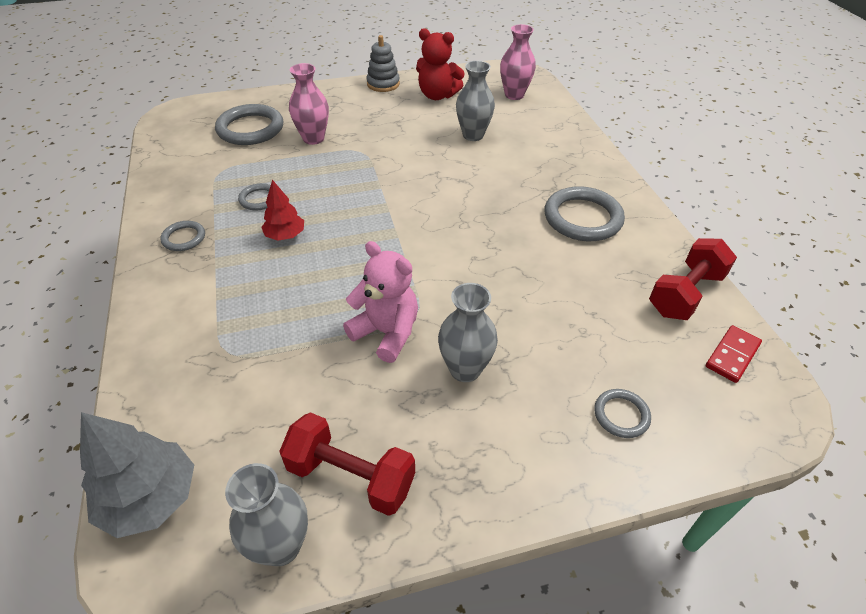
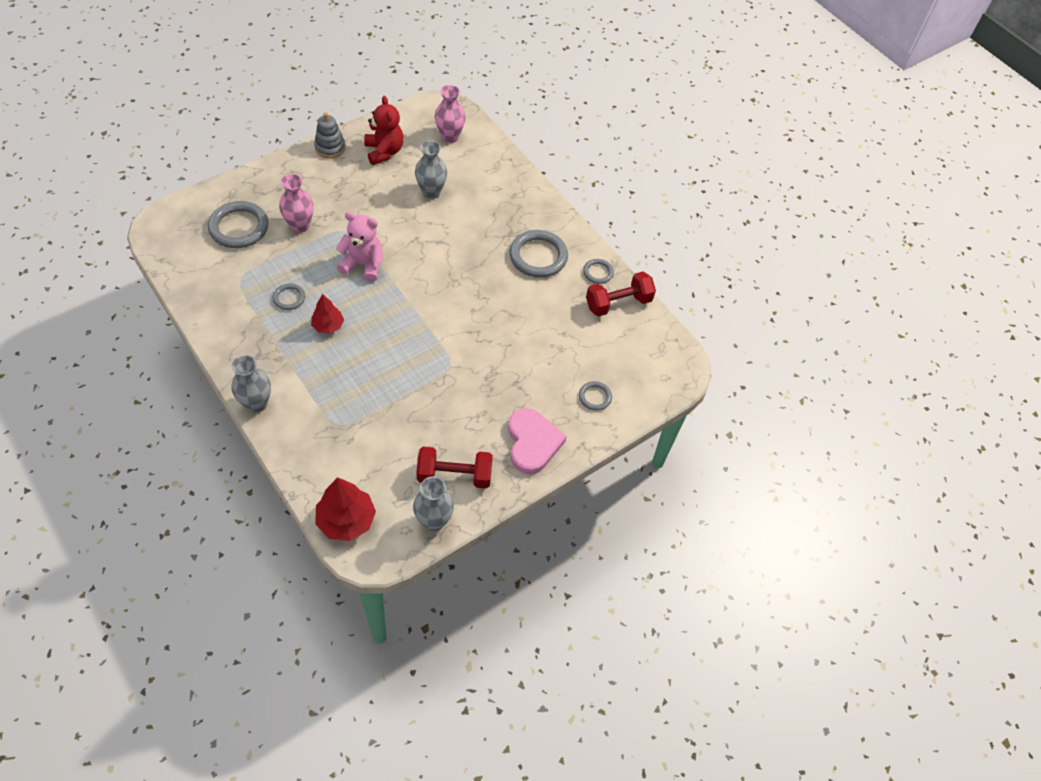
camera: 25 degrees left, 10 degrees up
grey tree [80,412,194,538] -> red tree [315,477,376,541]
grey ring [160,221,205,251] -> grey ring moved to [583,259,614,284]
pink teddy bear [343,241,418,363] -> pink teddy bear moved to [336,212,383,282]
red teddy bear [416,28,465,100] -> red teddy bear turned 105 degrees counterclockwise [364,96,404,165]
grey vase [438,283,498,382] -> grey vase moved to [232,355,271,413]
red dumbbell [649,238,737,320] -> red dumbbell turned 45 degrees clockwise [586,271,656,317]
red domino [706,325,762,383] -> none
none -> pink heart [508,408,567,474]

